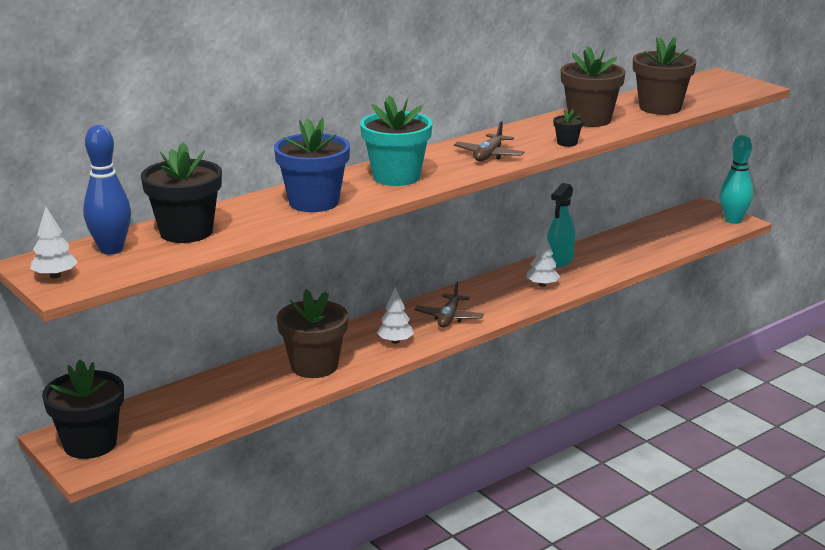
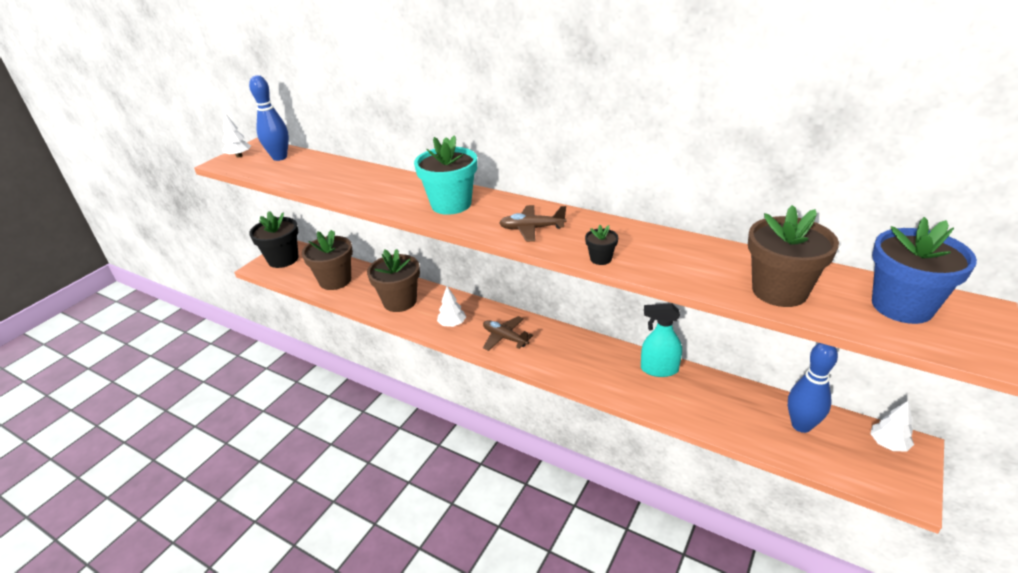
camera: 70 degrees right, 10 degrees up
black flower pot [141,142,222,243] -> none
blue flower pot [274,118,350,212] -> blue flower pot moved to [872,217,977,324]
brown plane [414,282,484,328] -> brown plane turned 45 degrees clockwise [483,316,533,351]
white tree [526,235,560,287] -> white tree moved to [870,401,914,451]
brown flower pot [561,46,626,127] -> brown flower pot moved to [302,230,353,290]
turquoise bowling pin [720,135,753,224] -> none
none -> blue bowling pin [788,343,838,433]

